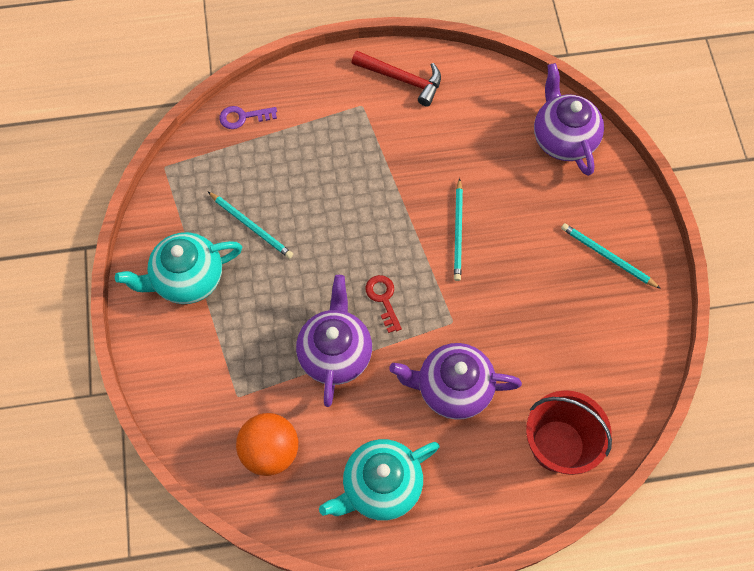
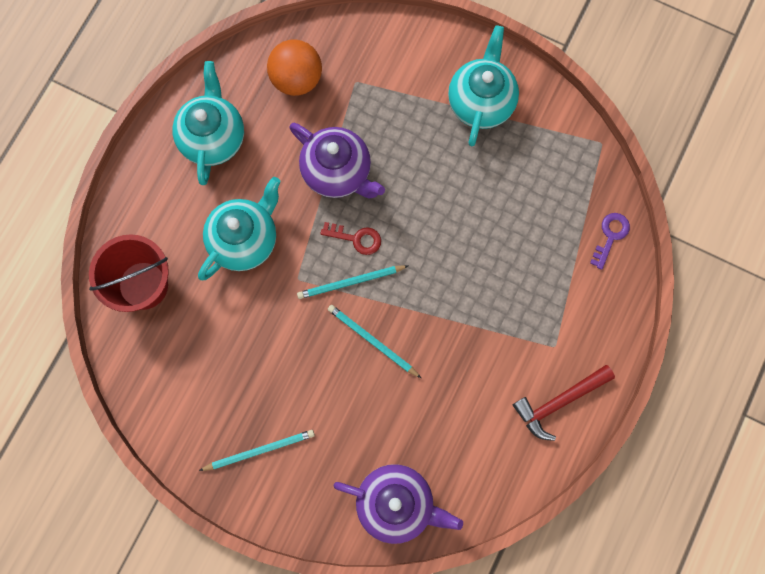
camera: 125 degrees right, 10 degrees up
turquoise pencil [208,192,293,259] -> turquoise pencil moved to [297,265,408,299]
purple teapot [389,343,522,420] -> turquoise teapot [198,177,281,280]

